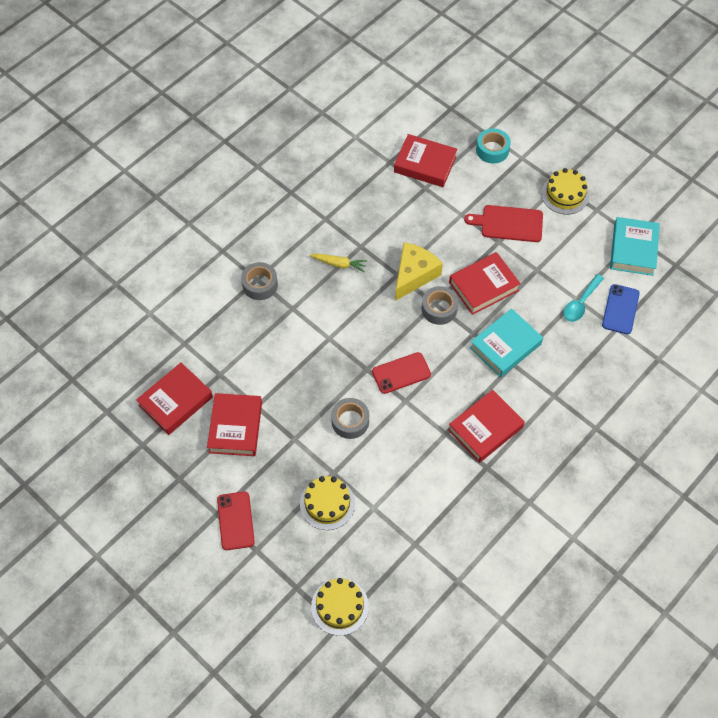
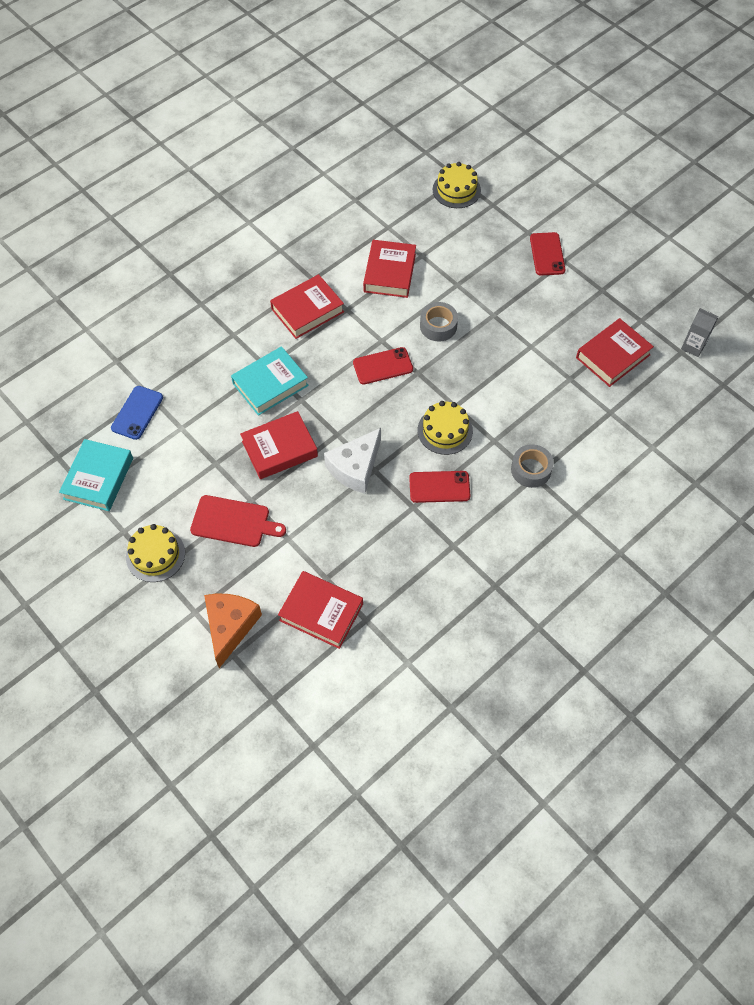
camera: 175 degrees left, 0 degrees up
red book [207,393,262,456] -> red book moved to [363,240,416,298]
yellow cake [300,476,355,530] -> yellow cake moved to [418,401,473,455]
yellow carrot [310,254,367,272] -> red phone [409,471,471,503]
yellow cheese [395,242,443,301] -> white cheese [324,428,381,494]
grey tape [421,286,458,325] -> none
turquoise tape [476,128,511,164] -> orange cheese [204,594,262,668]
turquoise spoon [563,274,604,322] -> none
none -> grey carton [681,308,718,357]

